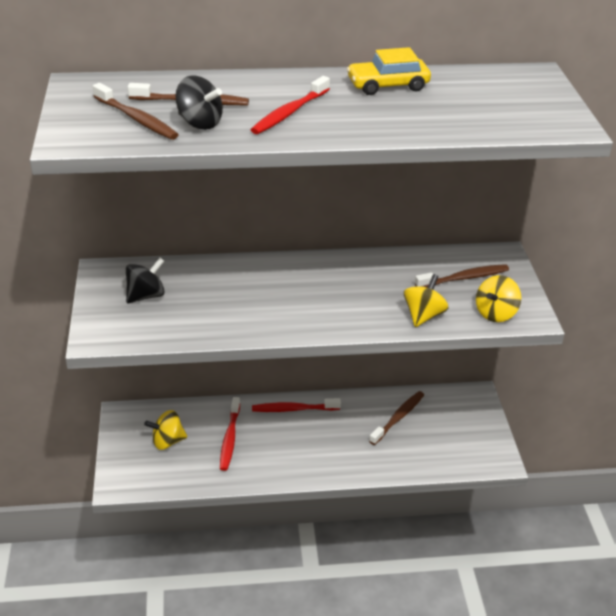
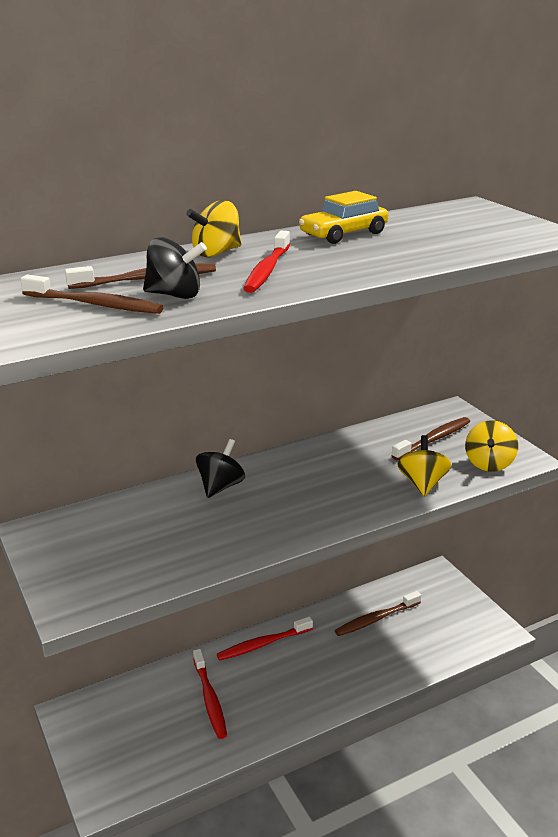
camera: 20 degrees left, 10 degrees down
black spinning top [126,258,165,303] -> black spinning top moved to [196,439,245,498]
yellow spinning top [144,410,187,450] -> yellow spinning top moved to [186,200,242,257]
brown toothbrush [369,391,424,445] -> brown toothbrush turned 135 degrees counterclockwise [335,591,421,636]

